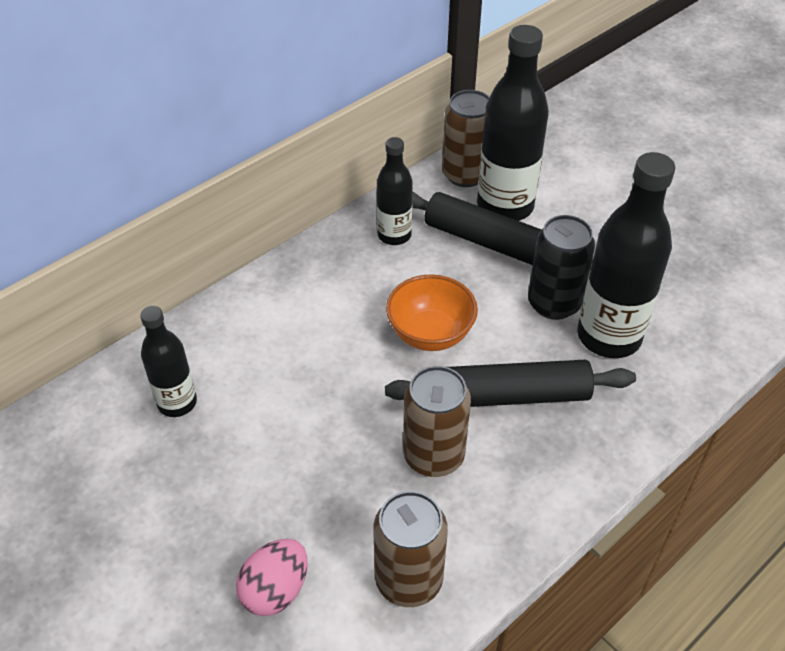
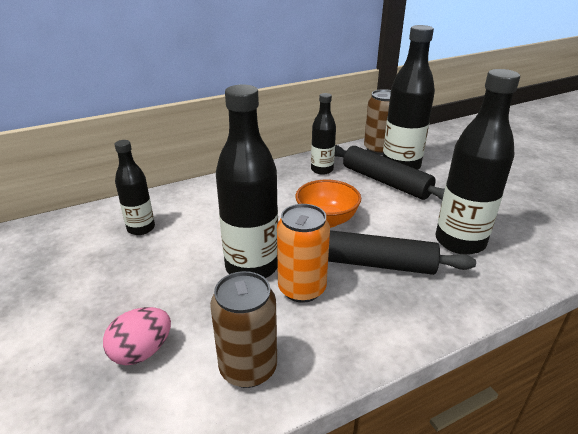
camera: 15 degrees right, 15 degrees down
brown can [403,366,471,477] -> orange can [277,204,330,303]
black can [528,215,595,320] -> none
none -> black bottle [216,84,278,278]

